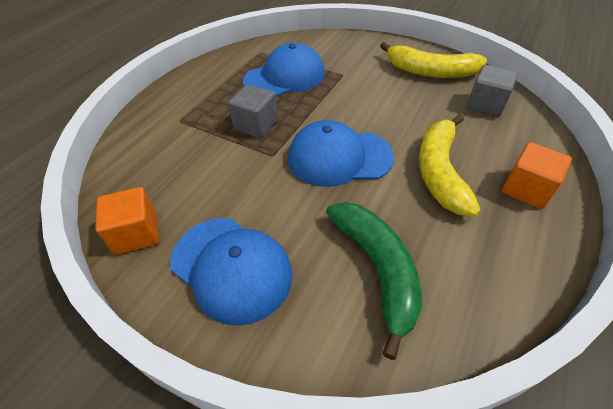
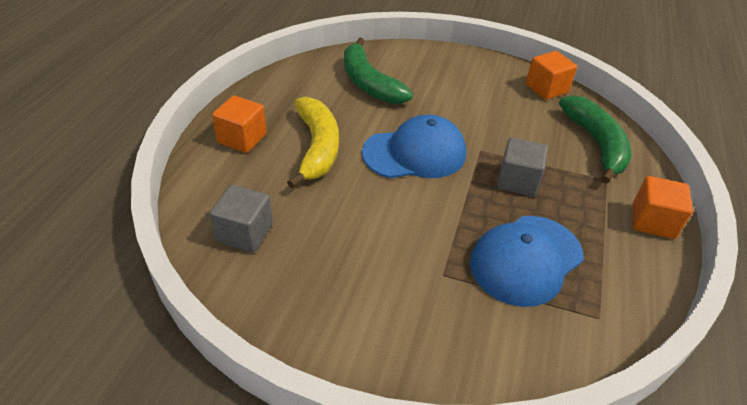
camera: 165 degrees right, 5 degrees down
blue cap [171,218,293,325] -> none
yellow banana [380,42,487,78] -> none
none -> green banana [559,95,631,184]
none -> orange cube [633,176,693,239]

